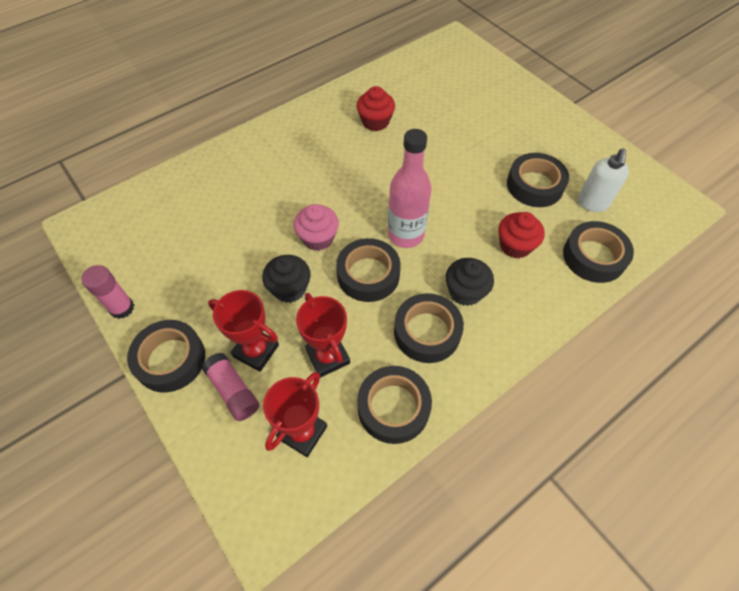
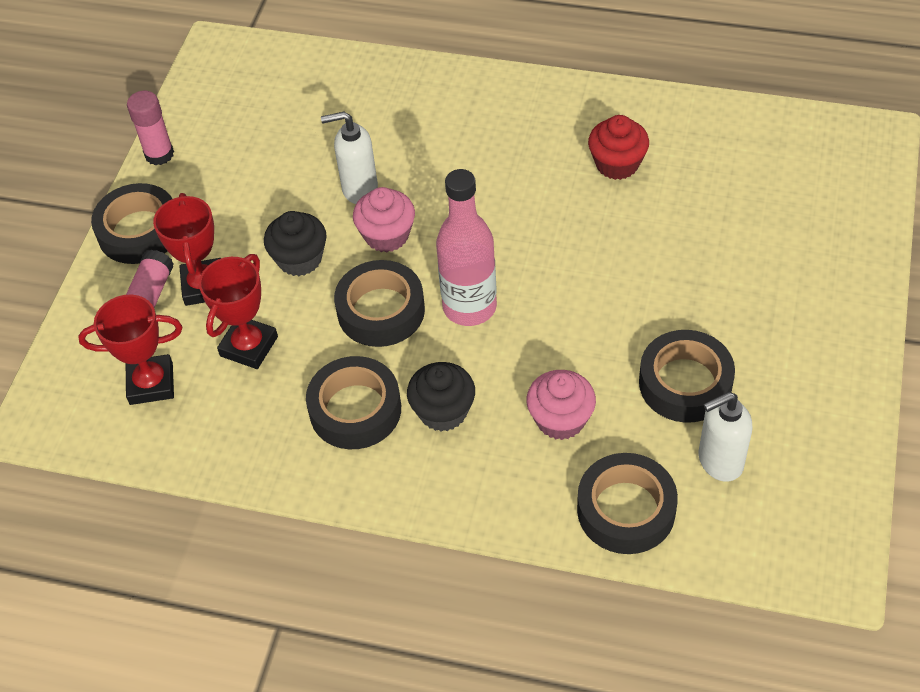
camera: 55 degrees right, 5 degrees down
black tape [357,366,432,444] -> none
red cupcake [498,212,545,259] -> pink cupcake [526,370,596,440]
none -> white soap dispenser [321,112,378,204]

